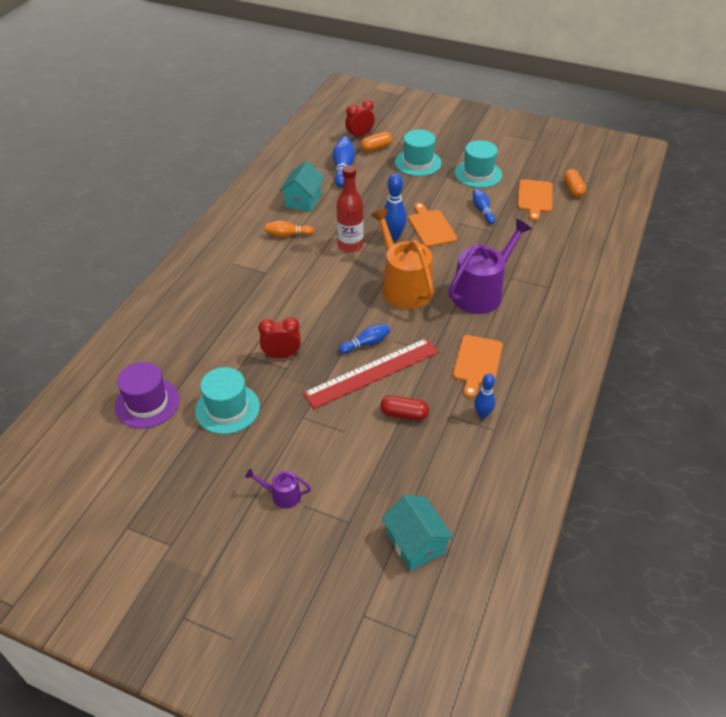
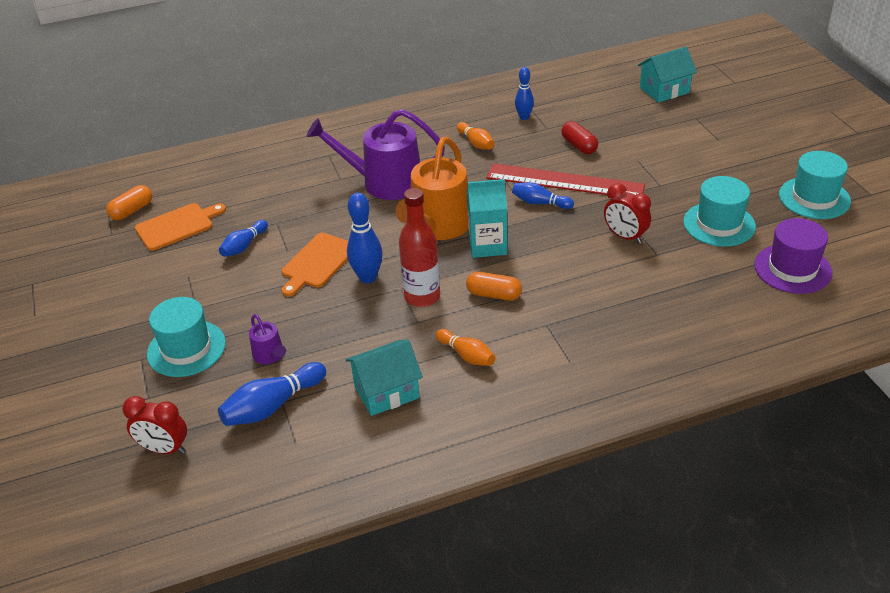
camera: 130 degrees left, 5 degrees down
purple watering can [245,469,311,509] -> purple watering can moved to [249,314,286,364]
orange capsule [361,132,392,152] -> orange capsule moved to [466,272,522,301]
turquoise house [382,495,454,571] -> turquoise house turned 45 degrees clockwise [638,46,697,103]
orange cutting board [453,335,503,398] -> orange bowling pin [457,122,494,149]
turquoise hat [455,140,502,188] -> turquoise hat moved to [779,151,851,219]
none -> turquoise carton [467,179,507,258]

